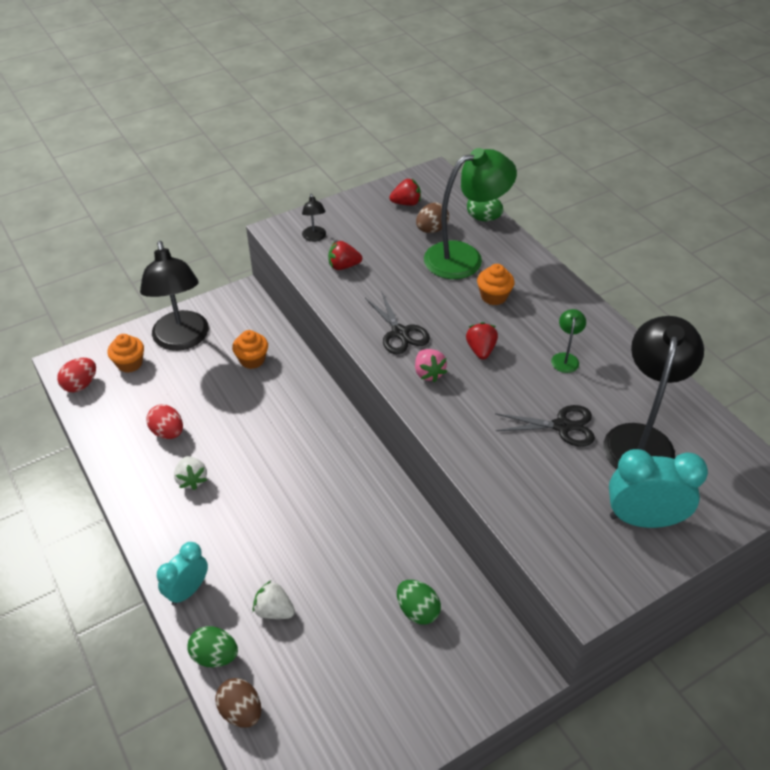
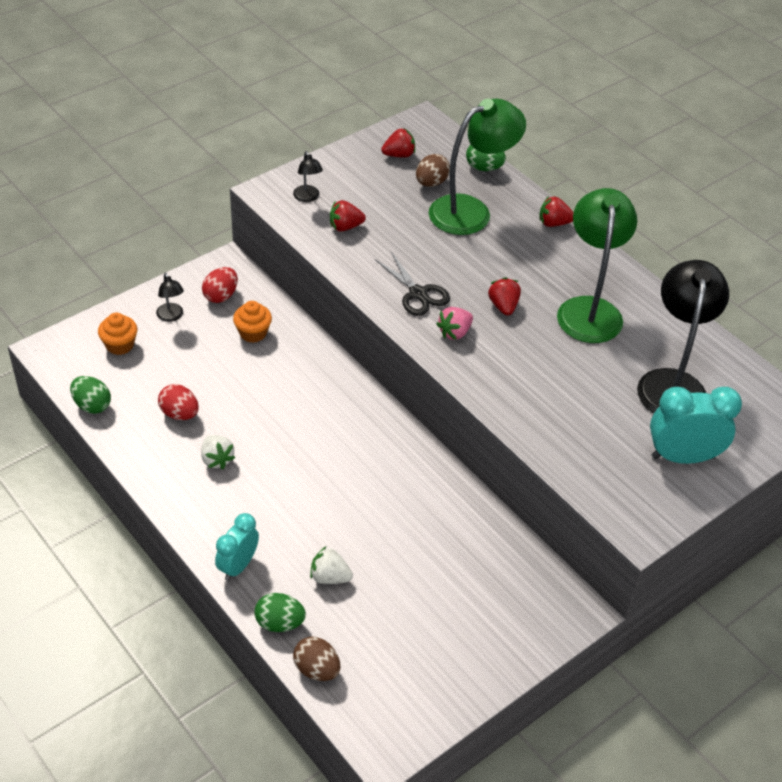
camera: 10 degrees left, 0 degrees up
red egg [57,358,96,392] -> red egg moved to [202,267,238,303]
black lamp [140,241,209,351] -> black lamp [156,273,184,322], size x0.43
green egg [397,580,441,625] -> green egg moved to [70,376,111,414]
pink strawberry [415,349,447,382] -> pink strawberry turned 75 degrees clockwise [437,307,473,340]
orange cupcake [477,264,515,305] -> none
black scissors [496,405,595,447] -> none
green lamp [551,309,586,373] -> green lamp [557,188,637,343], size x2.33
none -> red strawberry [539,196,573,227]

